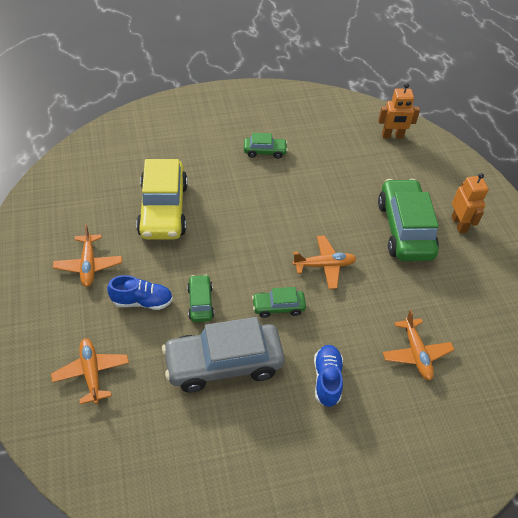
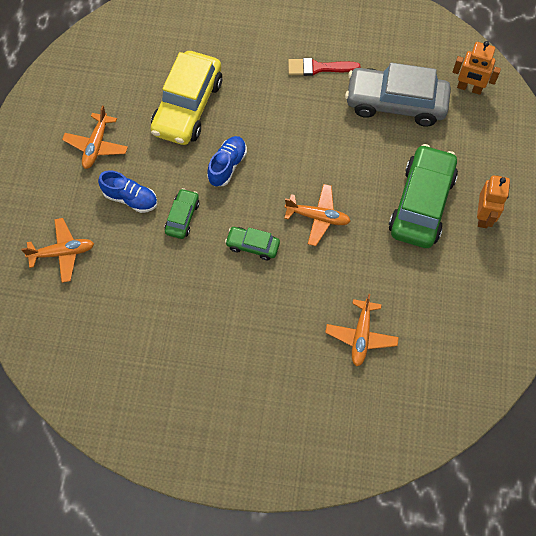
camera: 25 degrees right, 15 degrees up
orange plane [51,338,129,404] -> orange plane turned 75 degrees clockwise [21,218,94,283]
grey car [162,317,285,393] -> grey car moved to [345,62,451,127]
green car [244,133,288,159] -> red brush [288,58,360,76]
blue shoe [314,345,343,407] -> blue shoe moved to [207,136,247,186]

